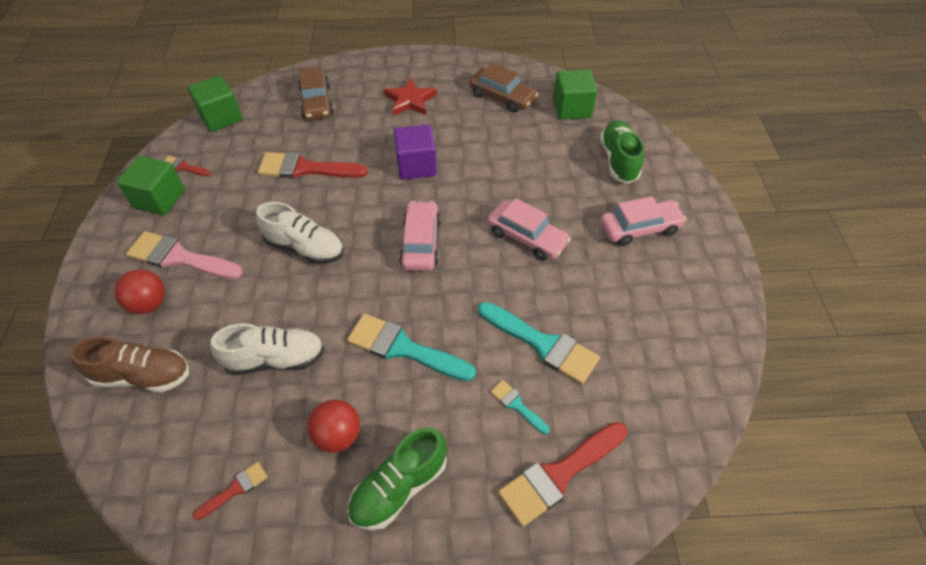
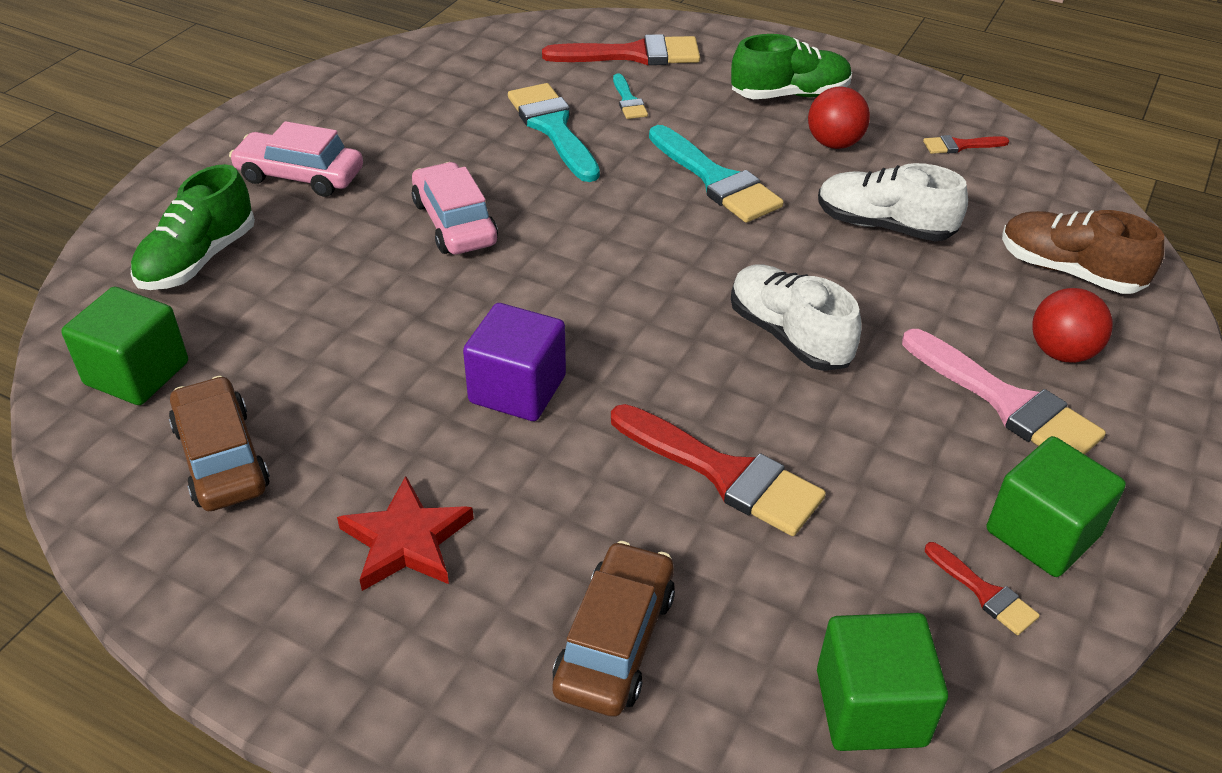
camera: 150 degrees left, 10 degrees down
pink car [399,201,441,270] -> none

